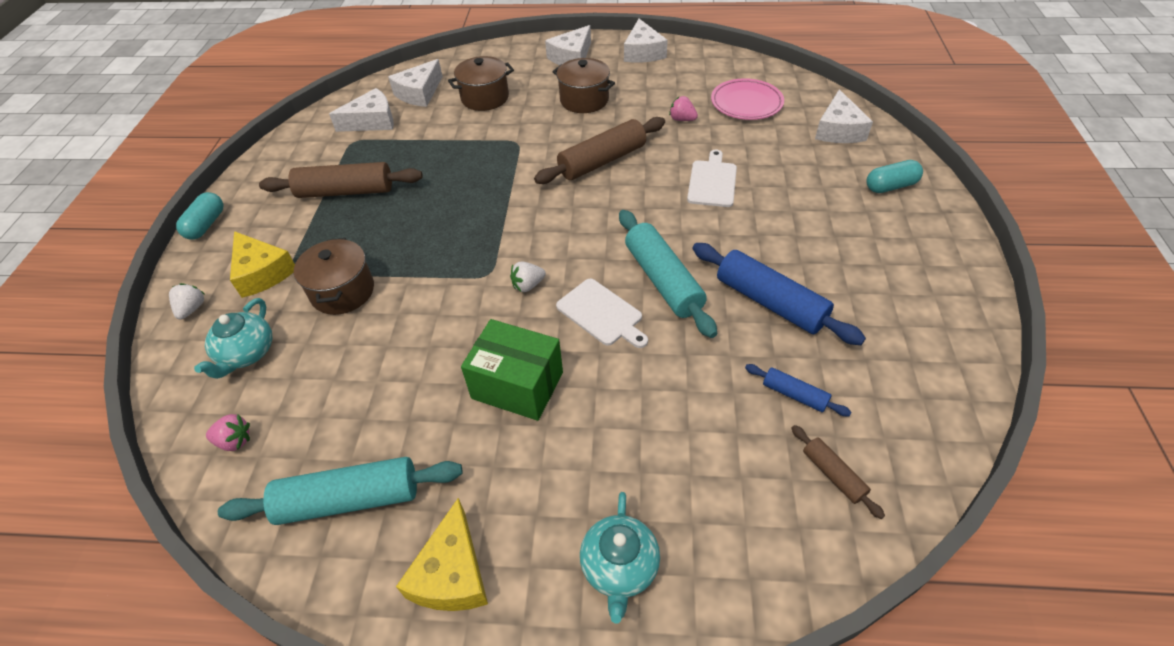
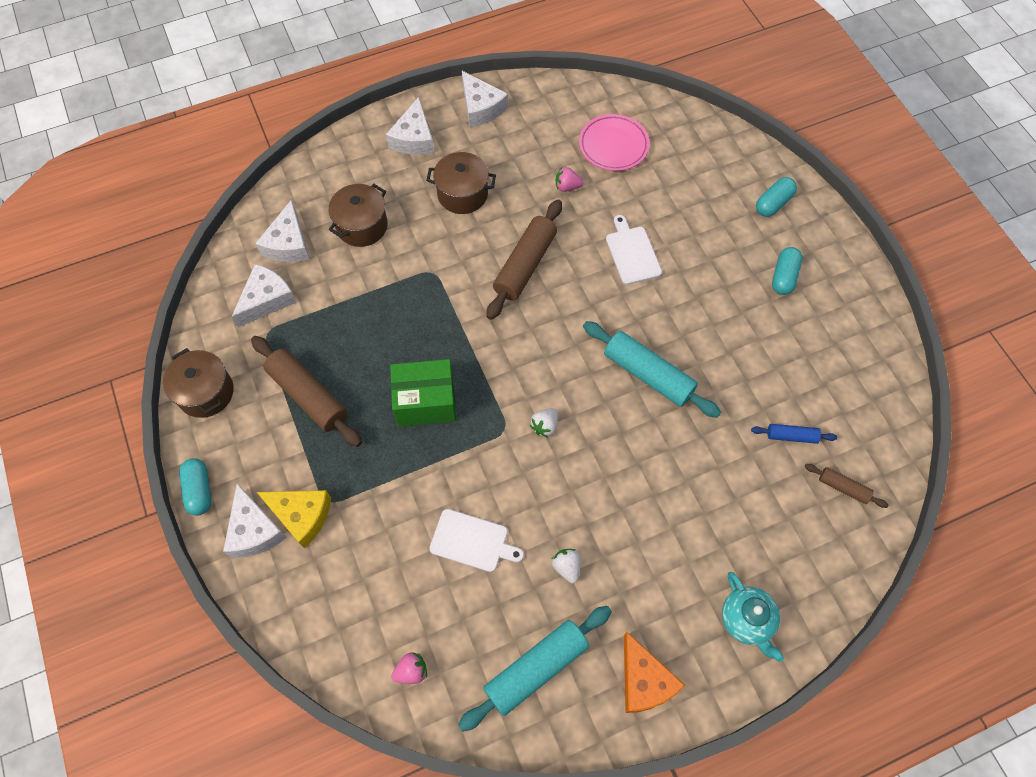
camera: 30 degrees left, 15 degrees up
white strawberry [169,283,204,320] -> white strawberry moved to [552,549,581,583]
turquoise teapot [194,298,273,379] -> none
brown rolling pin [259,162,423,198] -> brown rolling pin turned 75 degrees clockwise [251,336,362,447]
brown pot [294,238,374,315] -> brown pot moved to [163,348,234,418]
yellow cheese [396,498,488,611] -> orange cheese [624,632,685,713]
green box [461,319,563,421] -> green box moved to [390,359,456,427]
white cutting board [556,279,648,348] -> white cutting board moved to [429,509,524,572]
blue rolling pin [692,243,866,345] -> none
white cheese [815,89,873,143] -> white cheese moved to [223,483,287,558]
none -> turquoise capsule [772,247,803,295]

